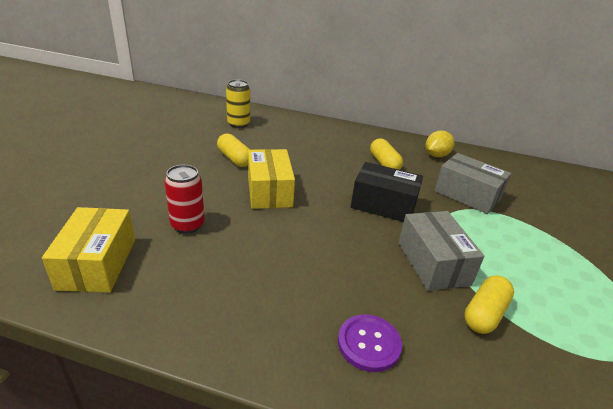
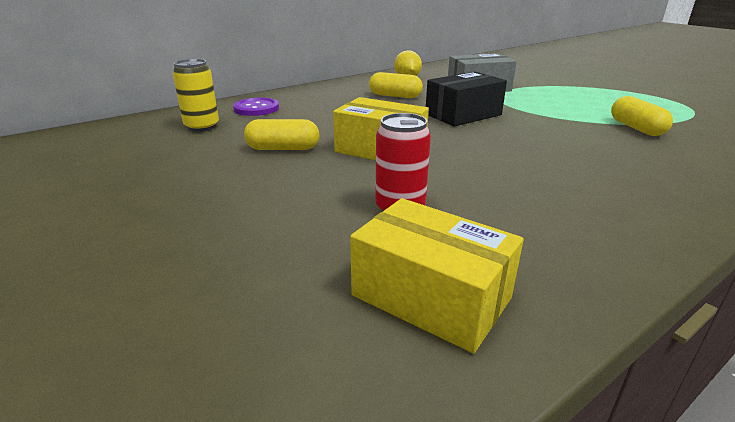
camera: 50 degrees left, 5 degrees down
purple button [338,314,402,372] -> purple button moved to [233,98,279,116]
grey box [398,211,484,291] -> none

